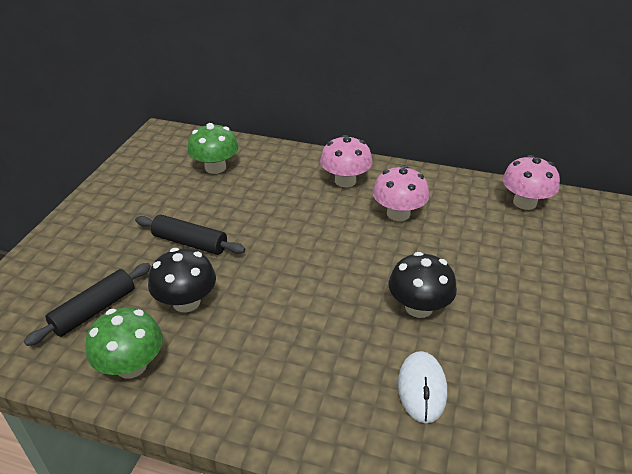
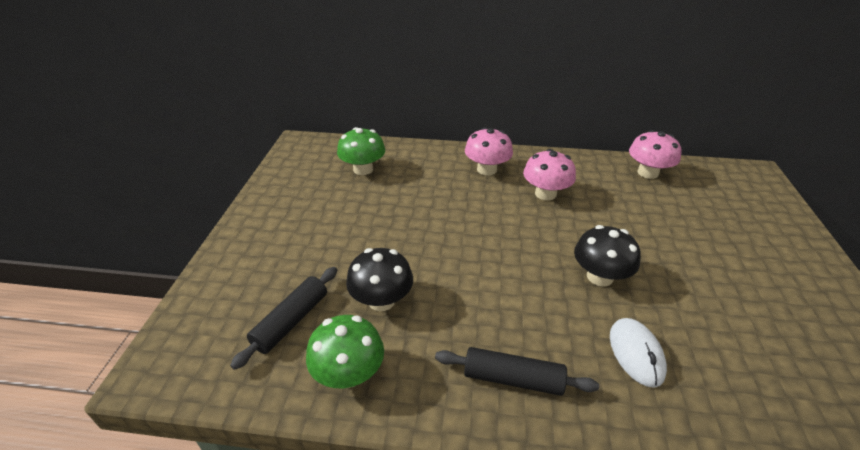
camera: 10 degrees left, 0 degrees up
black rolling pin [135,215,245,255] -> black rolling pin moved to [435,347,599,396]

